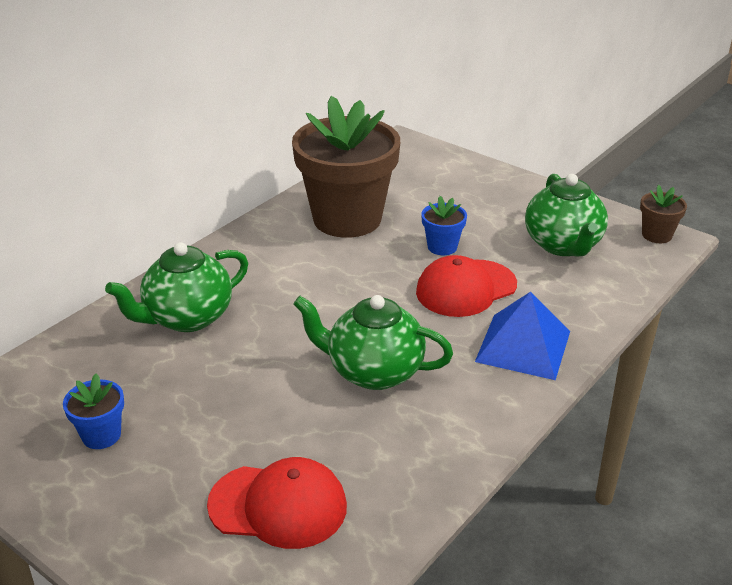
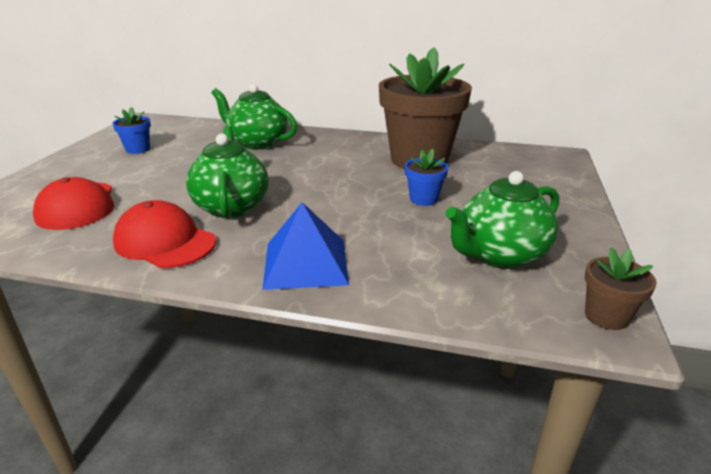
camera: 65 degrees right, 5 degrees down
red cap [416,255,517,317] -> red cap moved to [113,200,216,268]

